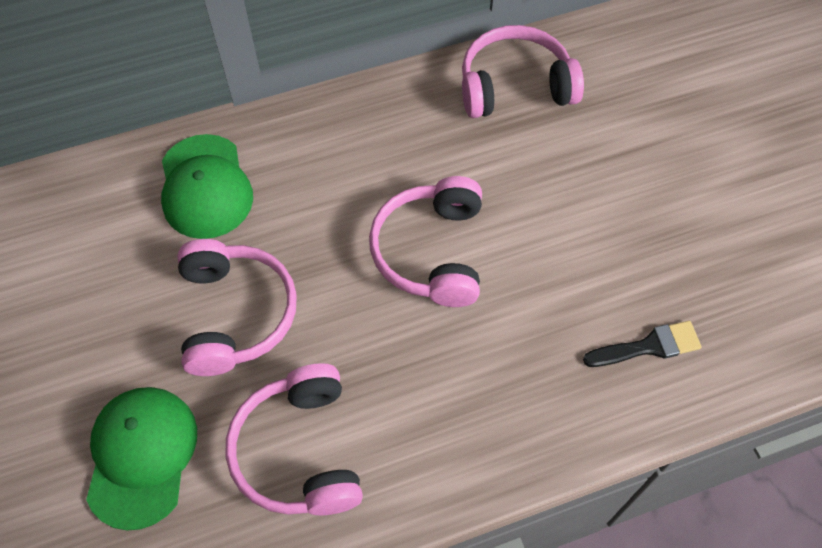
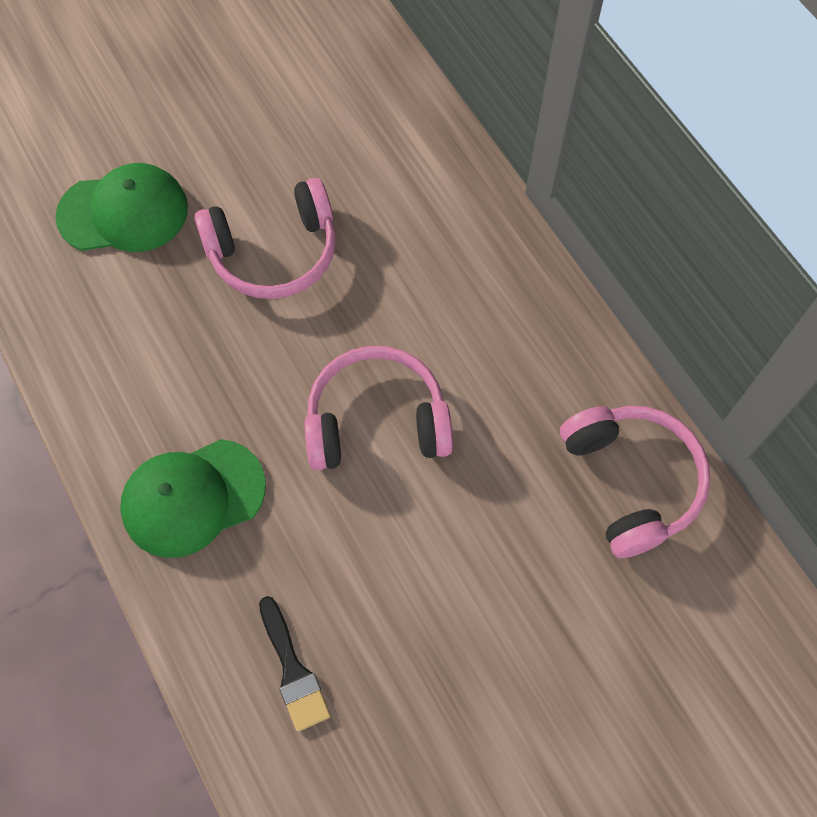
camera: 80 degrees right, 5 degrees up
green cap [161,134,253,239] -> green cap moved to [120,439,266,558]
pink headphones [226,363,363,515] -> none

